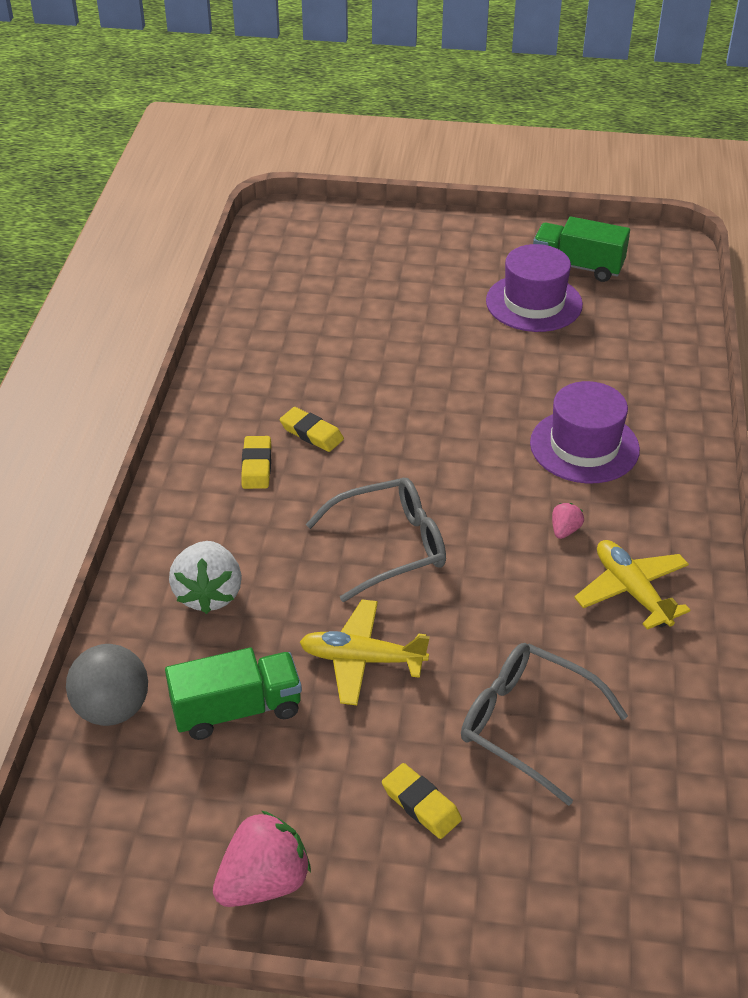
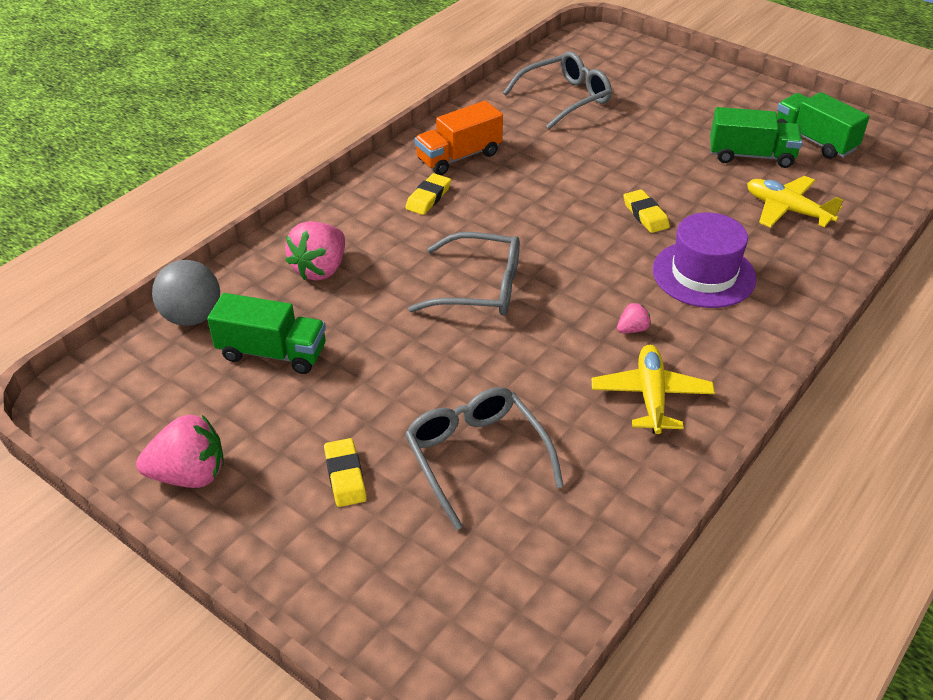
camera: 30 degrees right, 0 degrees up
white strawberry [169,541,242,614] -> pink strawberry [285,221,345,281]
yellow eraser [280,407,344,452] -> yellow eraser moved to [623,189,670,233]
yellow plane [300,599,430,705] -> yellow plane moved to [747,176,843,228]
purple hat [486,244,583,332] -> green truck [710,107,802,168]
none -> orange truck [415,101,503,175]
none -> grey glasses [503,51,612,129]

